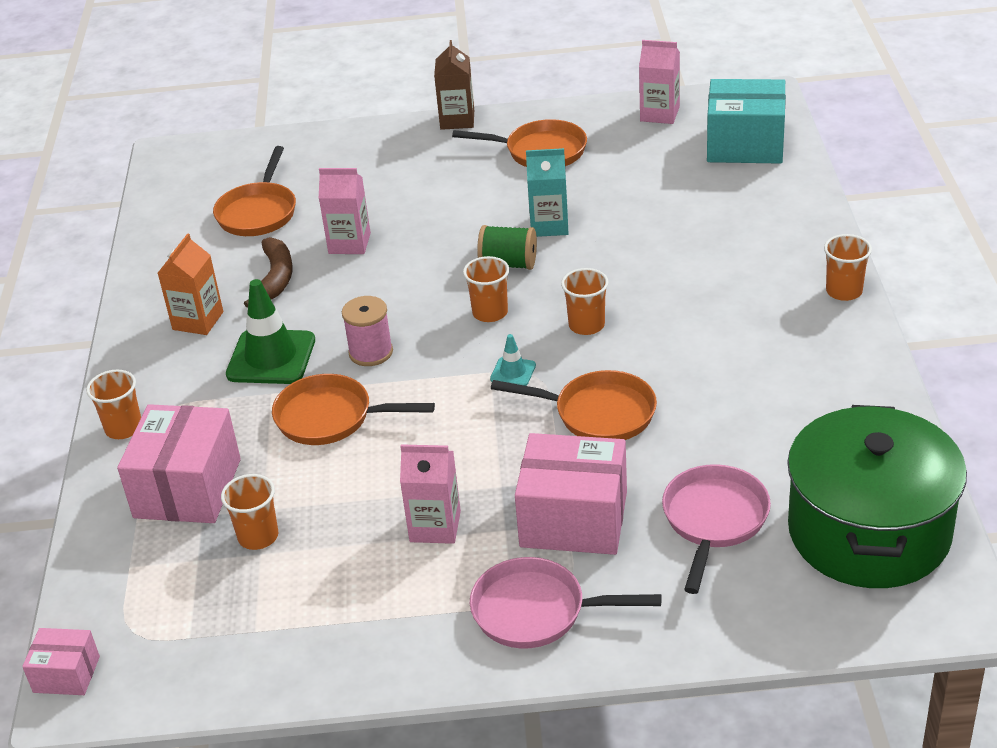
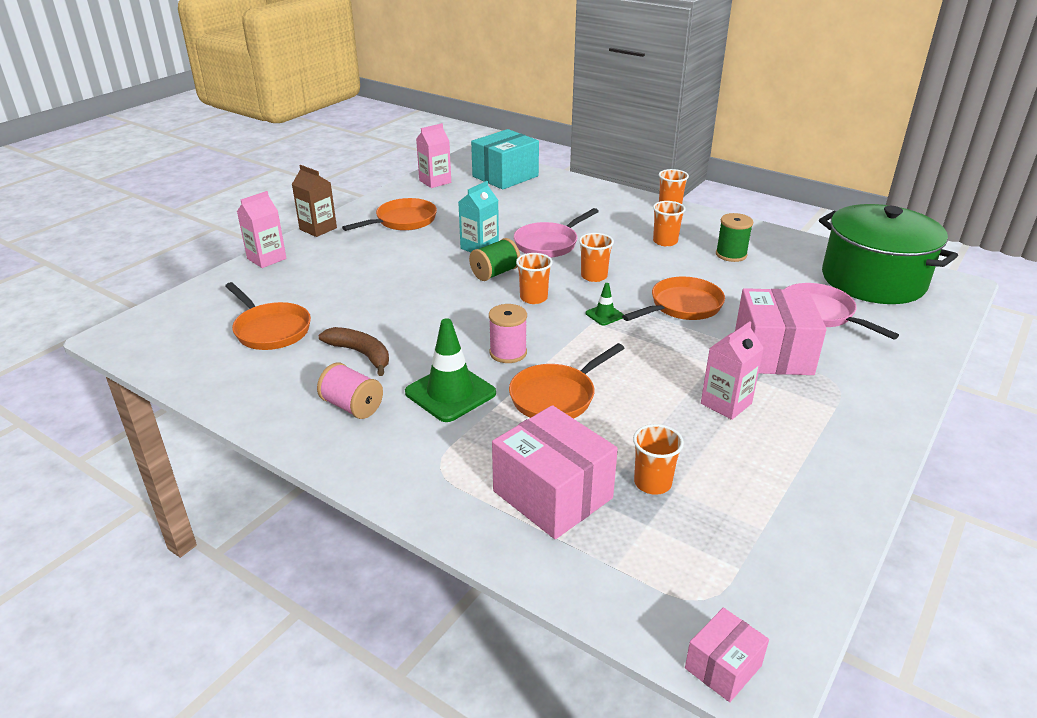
camera: 55 degrees left, 5 degrees down
orange cup [86,370,141,439] -> orange cup moved to [653,201,686,247]
orange carton [158,233,223,335] -> pink spool [317,363,383,419]
pink carton [319,168,371,254] -> pink carton moved to [237,191,287,268]
pink pan [470,557,661,648] -> pink pan moved to [514,208,599,258]
turquoise traffic cone [490,334,536,386] -> green traffic cone [586,283,624,326]
pink box [515,433,627,555] -> pink box turned 45 degrees counterclockwise [735,288,827,375]
none -> green spool [716,213,753,262]

